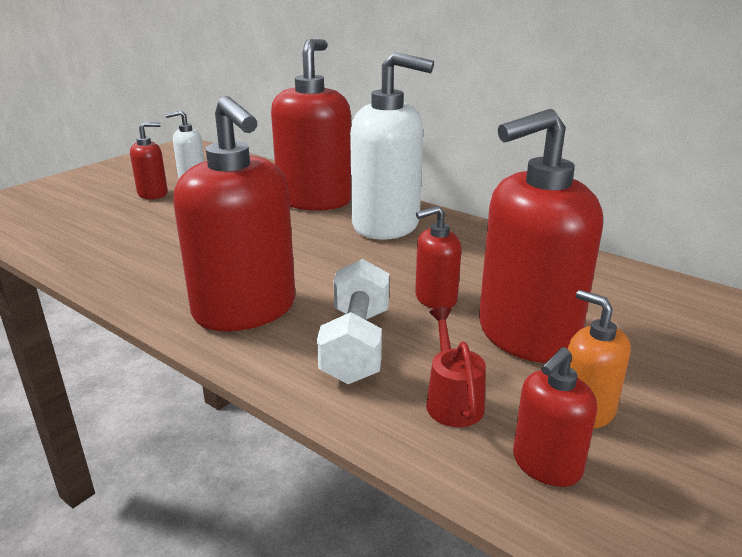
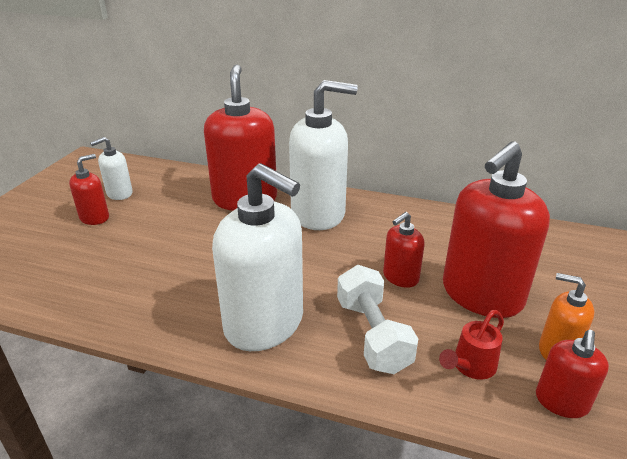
camera: 20 degrees left, 5 degrees up
red soap dispenser [173,96,295,331] -> white soap dispenser [212,163,303,351]
red watering can [426,307,486,427] -> red watering can turned 105 degrees counterclockwise [439,310,504,380]

